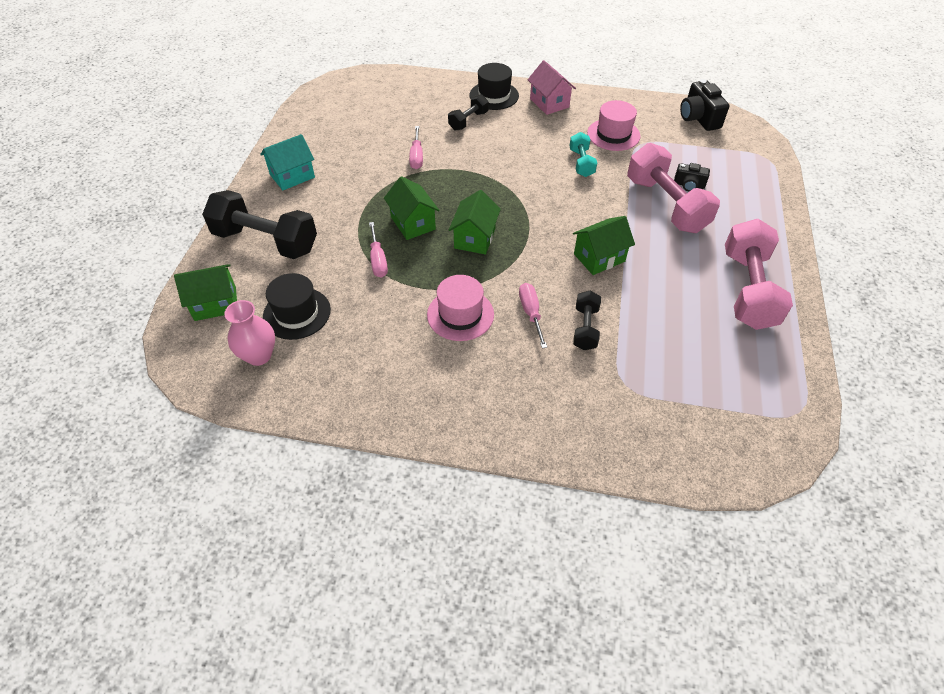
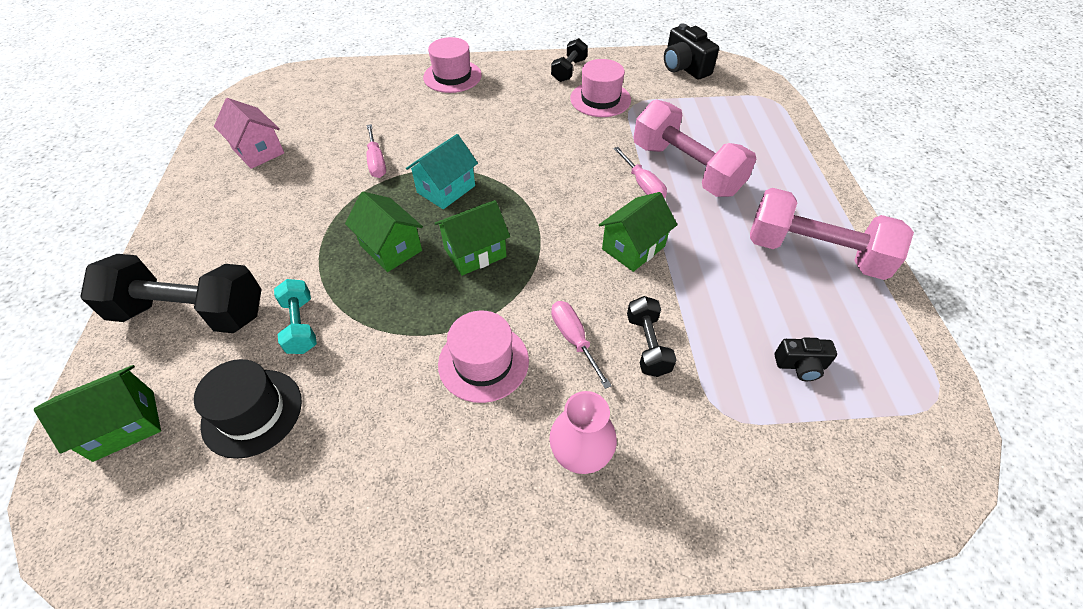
camera: 15 degrees left, 0 degrees up
pink vase [225,300,275,366] -> pink vase moved to [549,391,617,474]
turquoise house [260,134,315,190] -> turquoise house moved to [406,134,478,209]
pink screwdriver [369,222,388,278] -> pink screwdriver moved to [614,147,667,198]
black dumbbell [448,94,488,131] -> black dumbbell moved to [551,38,588,82]
green house [449,190,501,254] -> green house turned 60 degrees clockwise [434,200,510,276]
black hat [469,63,519,110] -> pink hat [423,37,482,93]
pink house [528,60,576,115] -> pink house moved to [214,98,284,169]
turquoise dumbbell [570,132,597,177] -> turquoise dumbbell moved to [274,279,317,354]
black camera [674,163,710,192] -> black camera moved to [774,337,837,381]
pink dumbbell [725,219,793,330] -> pink dumbbell turned 60 degrees counterclockwise [750,188,914,280]

